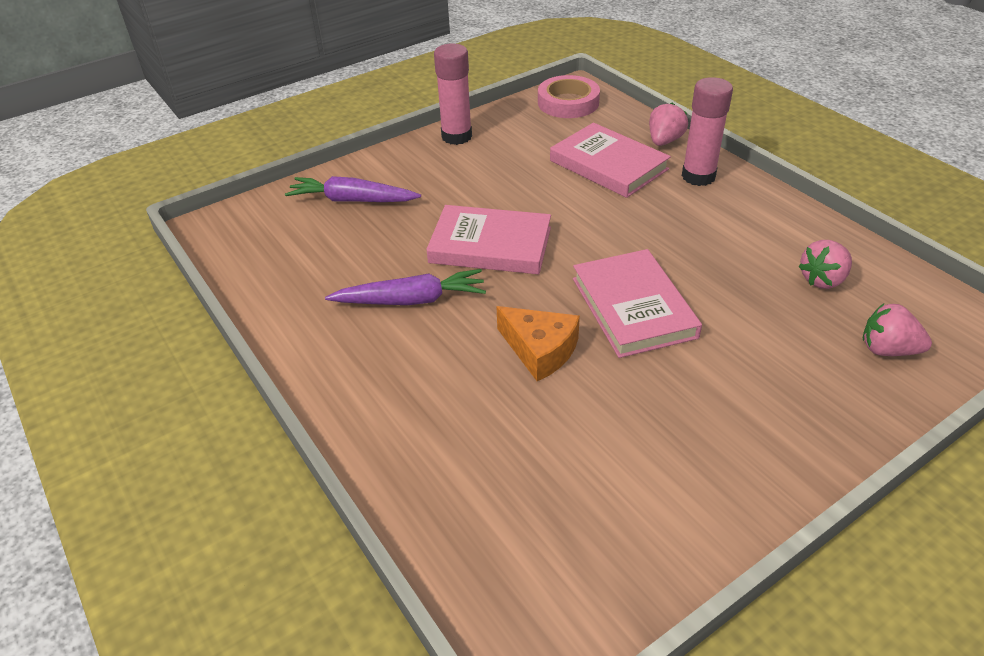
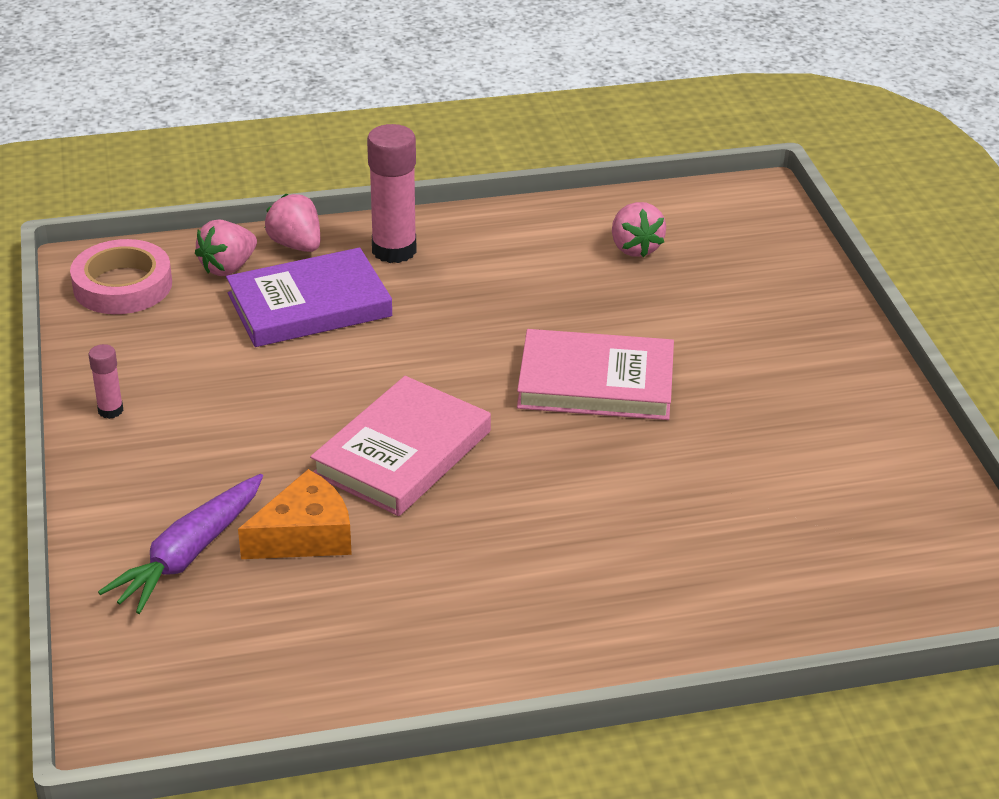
camera: 70 degrees left, 5 degrees down
purple carrot [325,269,486,305] -> none
pink glue stick [434,43,472,145] -> pink glue stick [89,344,123,419], size x0.50
orange cheese [496,306,580,381] -> orange cheese moved to [238,469,352,559]
pink book [550,123,671,198] -> purple book [226,247,392,347]
pink strawberry [863,304,932,356] -> pink strawberry moved to [195,220,257,276]

